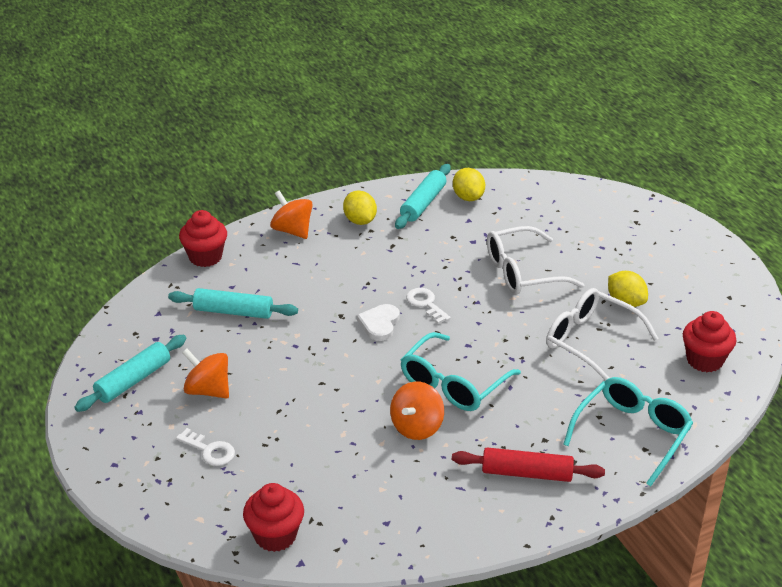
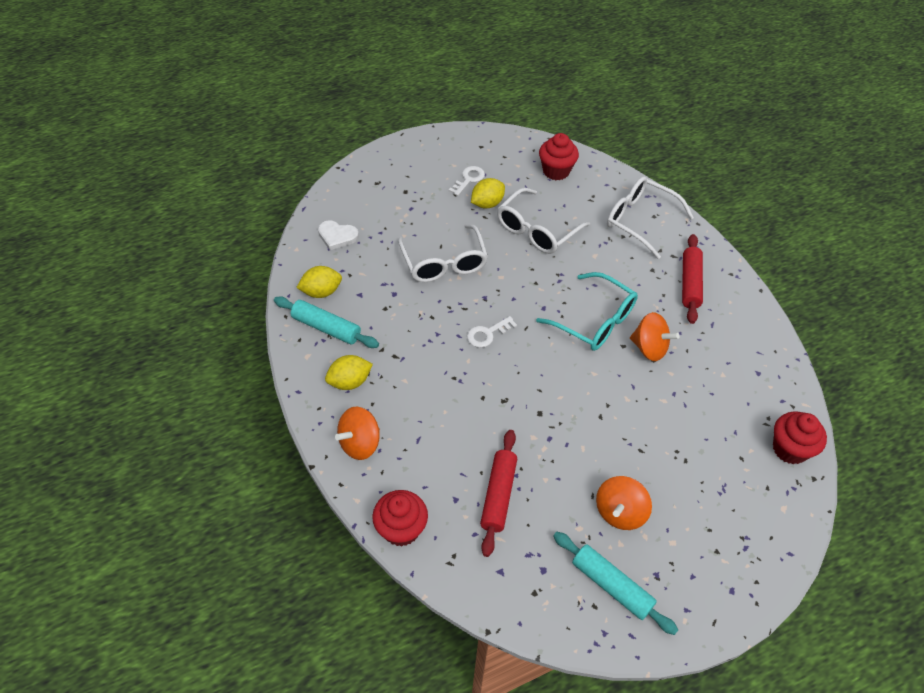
camera: 90 degrees left, 15 degrees up
turquoise rolling pin [168,288,298,319] -> red rolling pin [480,430,517,557]
white key [176,428,235,466] -> white key moved to [448,166,485,196]
white heart [357,304,400,341] -> white heart moved to [318,220,359,250]
turquoise glasses [563,377,693,487] -> white glasses [607,176,694,259]

